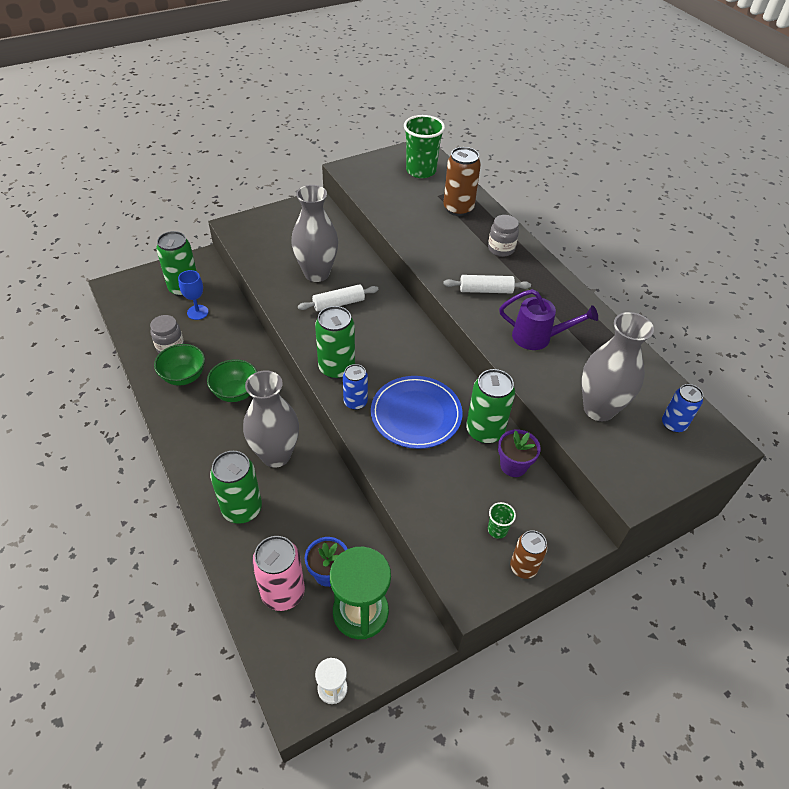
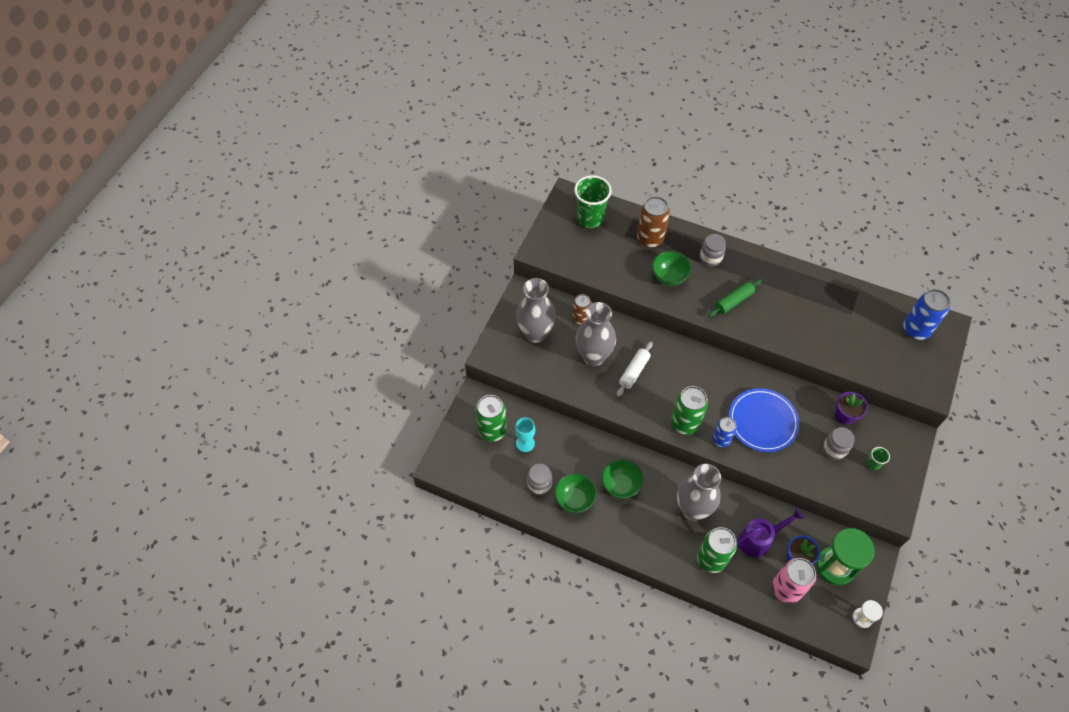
camera: 35 degrees left, 10 degrees up
blue goblet [178,270,209,320] -> turquoise goblet [515,417,535,452]
white rolling pin [443,275,531,293] -> green rolling pin [708,279,762,317]
green can [466,369,515,444] -> none
purple watering can [499,289,598,350] -> purple watering can moved to [737,508,804,557]
brown can [510,530,547,579] -> brown can moved to [572,294,591,325]
grey vase [581,312,654,421] -> grey vase moved to [516,278,556,343]
blue can [662,384,703,433] -> blue can [903,289,951,340], size x1.59
none -> green bowl [652,251,692,286]
none -> grey jar [823,427,855,460]

